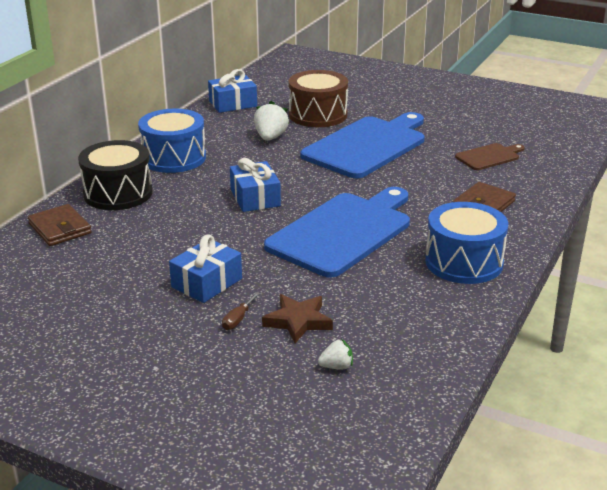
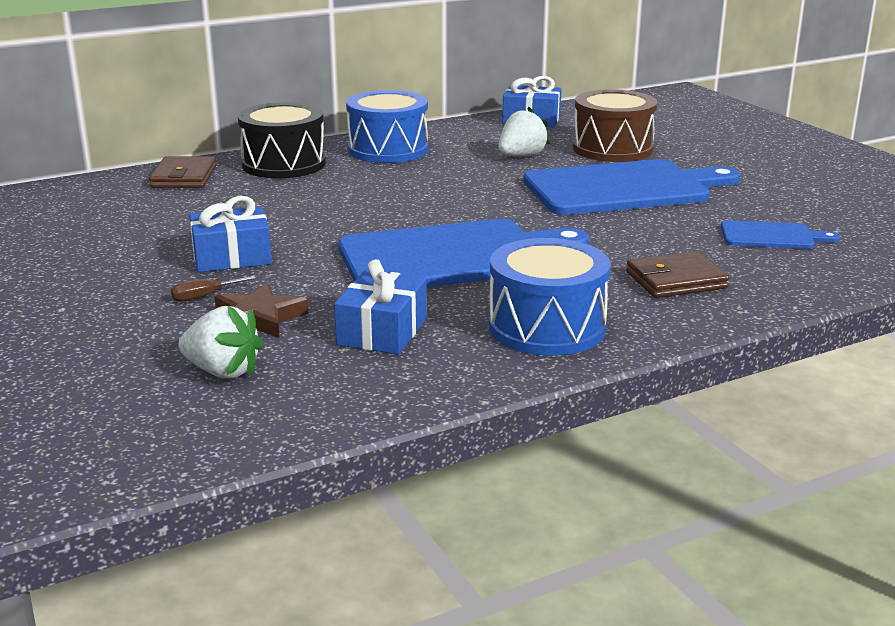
camera: 35 degrees right, 5 degrees down
blue gift [230,158,281,212] -> blue gift moved to [334,259,427,355]
white strawberry [318,339,353,369] -> white strawberry [178,306,263,379], size x1.73
brown cutting board [455,143,525,170] -> blue cutting board [721,220,839,249]

